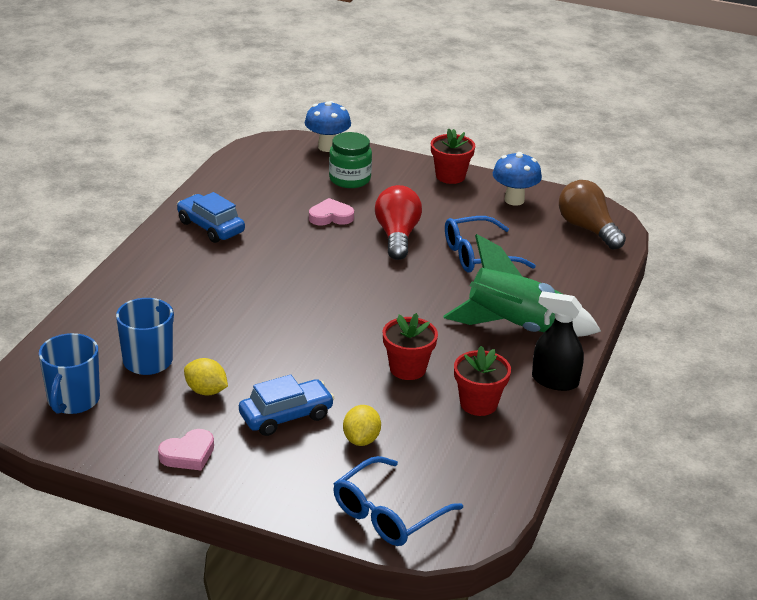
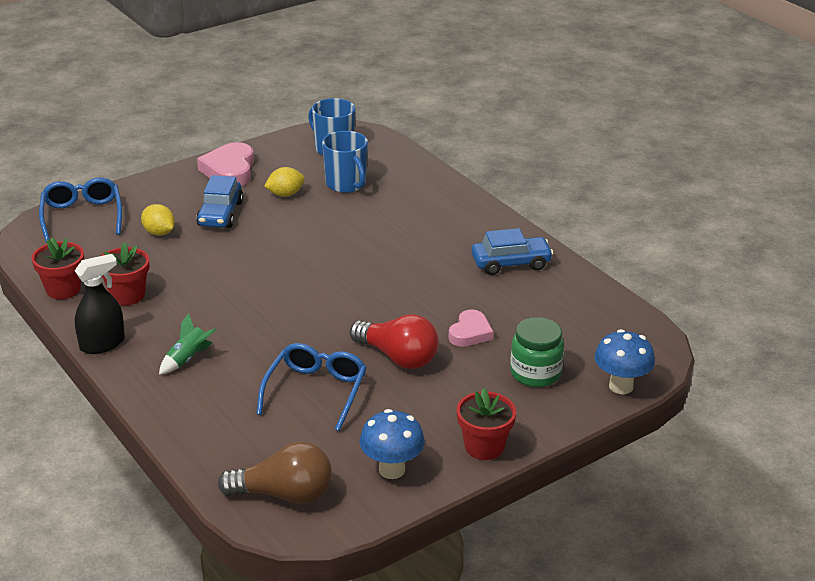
camera: 125 degrees right, 0 degrees up
pink heart [158,429,214,471] -> pink heart [197,142,254,186], size x1.55
red flower pot [383,313,438,380] -> red flower pot moved to [31,238,84,299]
green rocket [443,234,601,337] -> green rocket [159,313,216,375], size x0.43

